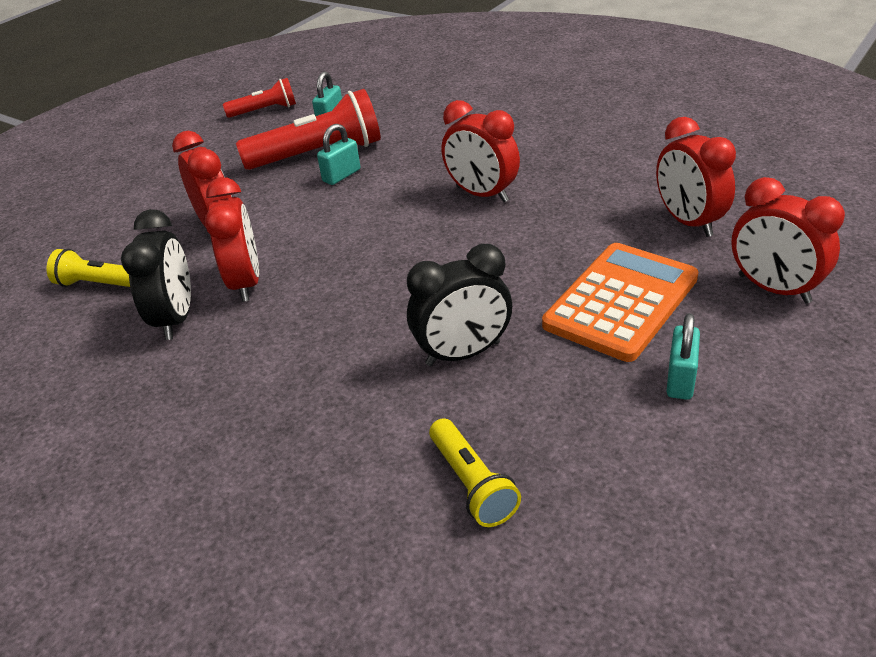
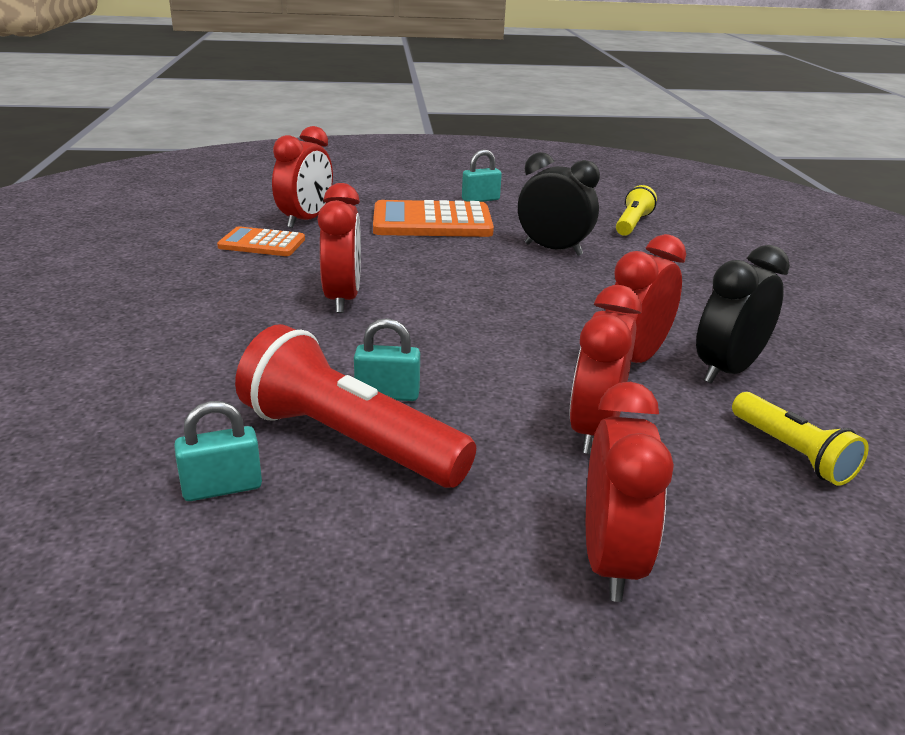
camera: 135 degrees left, 10 degrees down
red flashlight [223,78,296,118] -> none
red clock [731,177,845,303] -> red clock moved to [586,382,674,602]
none -> orange calculator [217,226,305,256]

